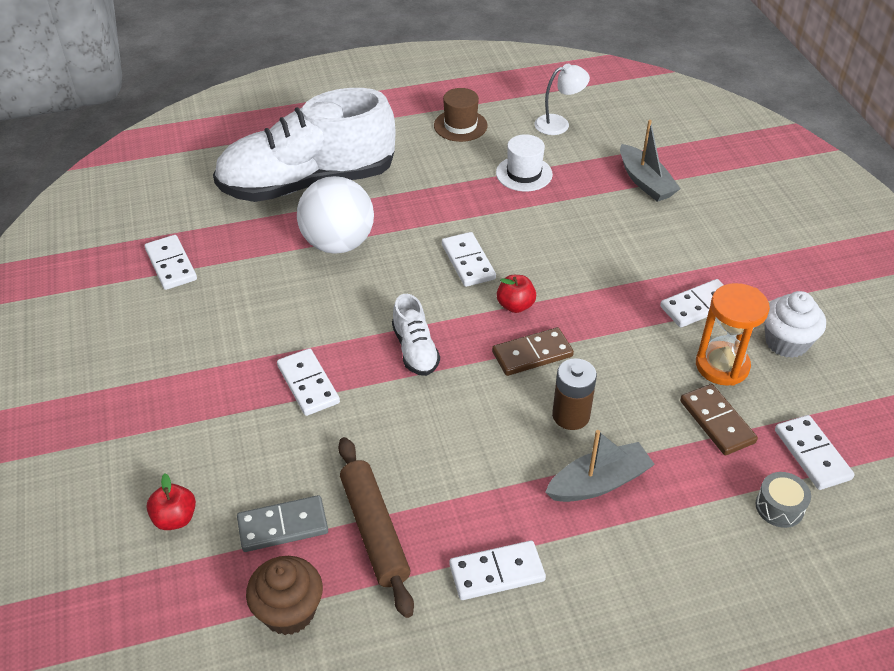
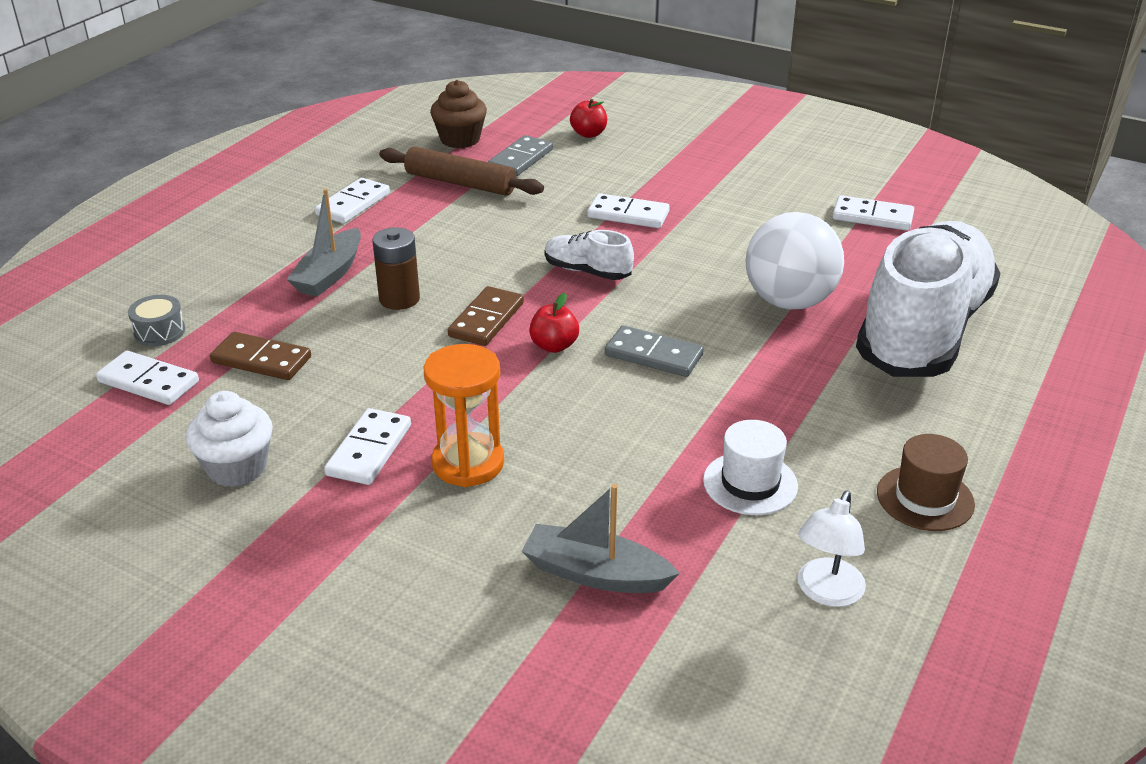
camera: 135 degrees right, 10 degrees down
white domino [442,232,496,287] -> grey domino [605,325,704,377]
orange hourglass [696,283,770,386] -> orange hourglass moved to [424,344,504,487]

